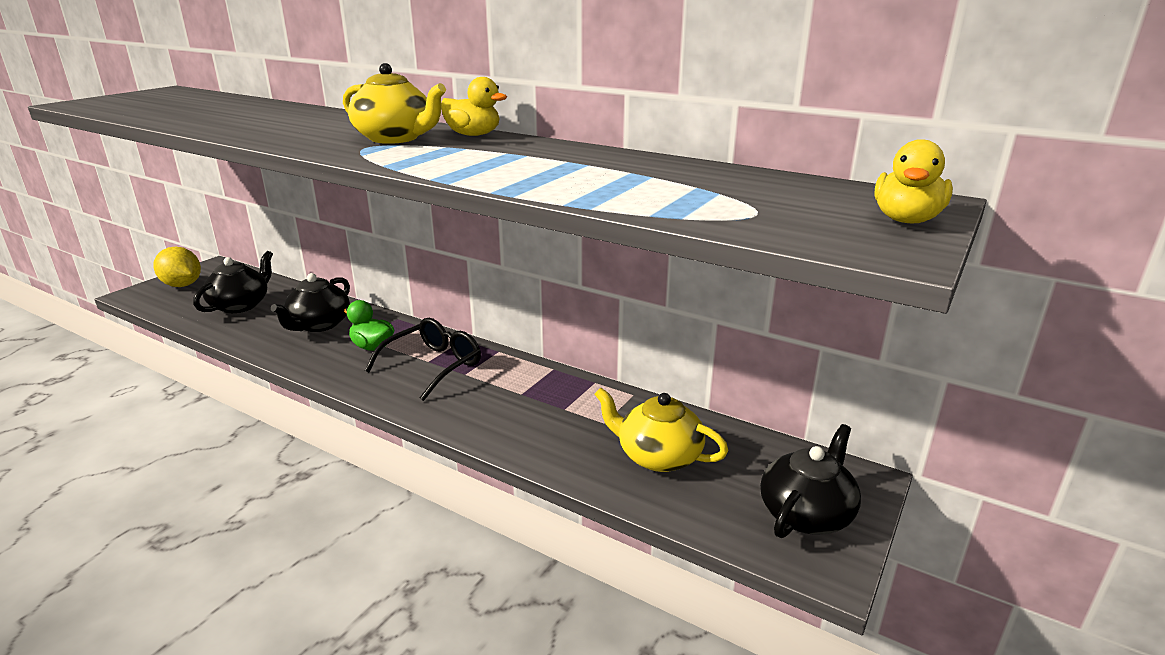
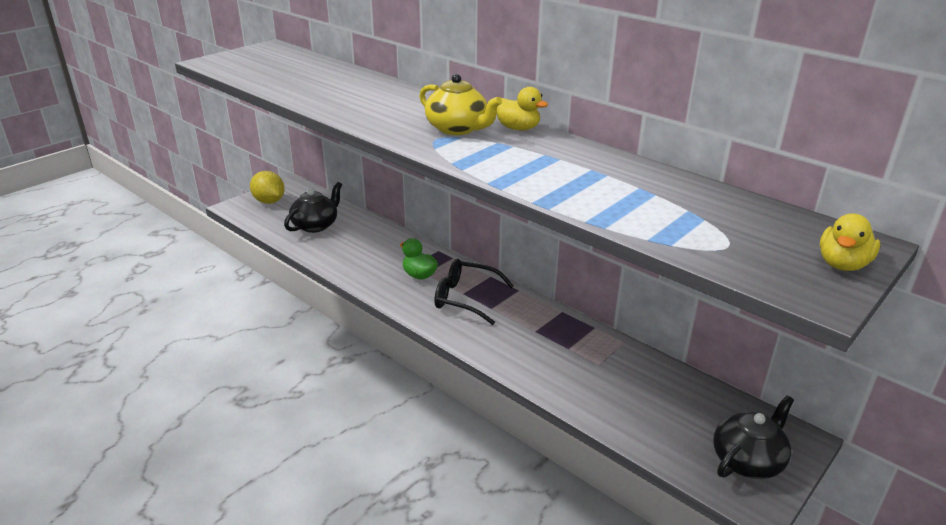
camera: 10 degrees right, 5 degrees up
black teapot [271,273,350,332] -> none
black glasses [365,318,481,401] -> black glasses turned 120 degrees counterclockwise [434,259,514,325]
yellow teapot [594,388,728,472] -> none

